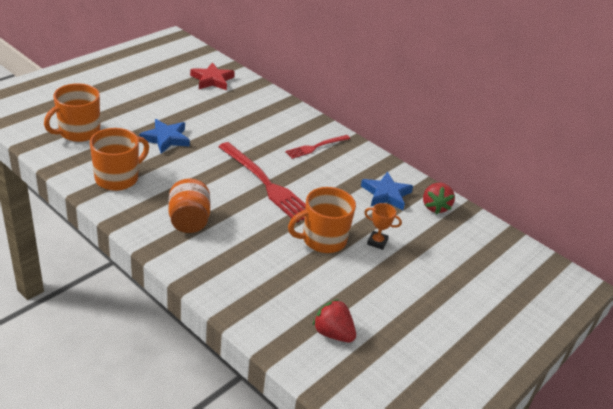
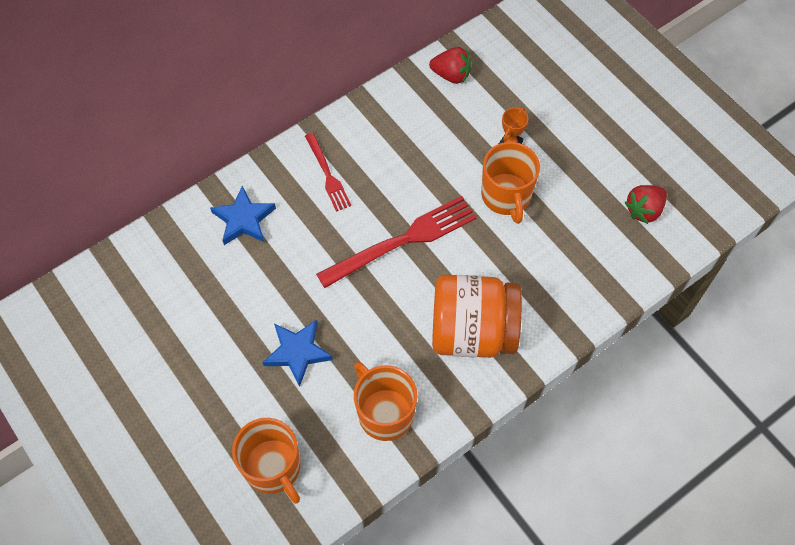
camera: 75 degrees left, 25 degrees up
orange jar [168,179,211,233] -> orange jar [432,275,522,358], size x1.60
red star [190,62,235,90] -> none
blue star [361,172,413,210] -> blue star moved to [210,186,276,245]

